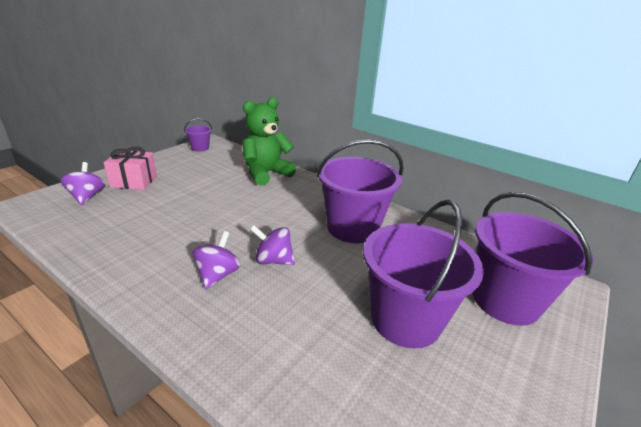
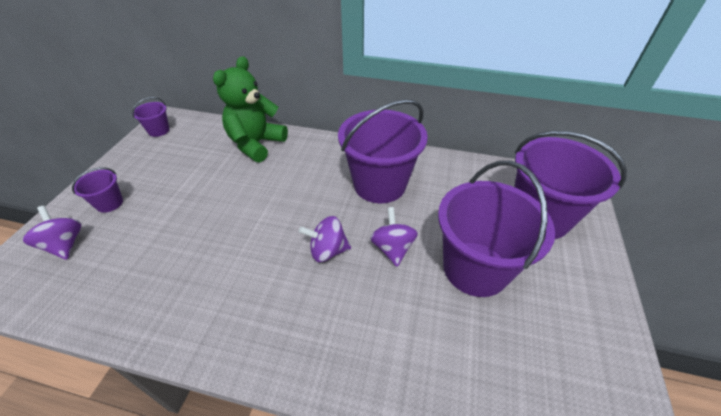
camera: 20 degrees left, 15 degrees up
pink gift [104,146,157,190] -> purple bucket [72,167,123,213]
purple spinning top [193,231,240,289] -> purple spinning top moved to [370,207,418,267]

